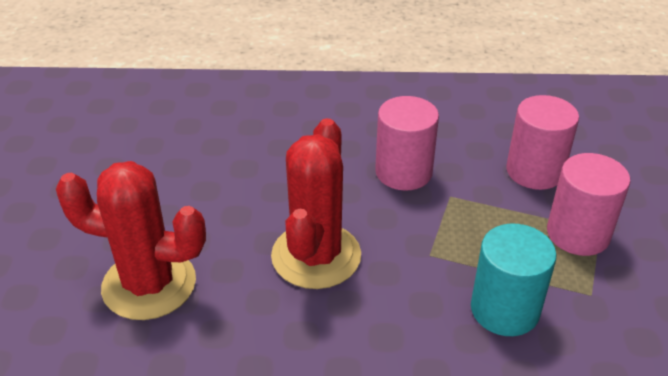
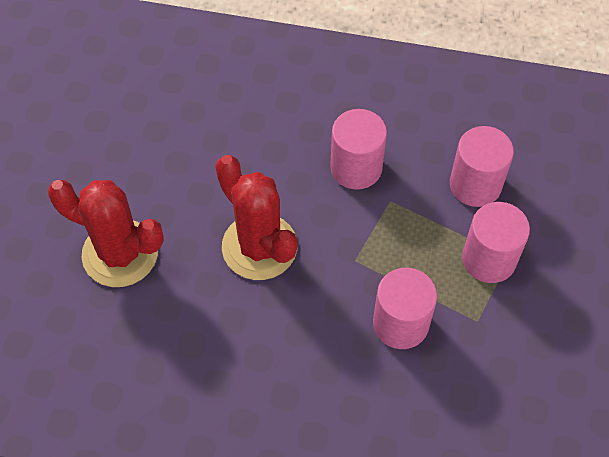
camera: 10 degrees right, 20 degrees up
red cactus [271,118,361,289] -> red cactus turned 60 degrees counterclockwise [215,155,297,280]
turquoise cylinder [471,224,557,336] -> pink cylinder [373,268,437,349]

